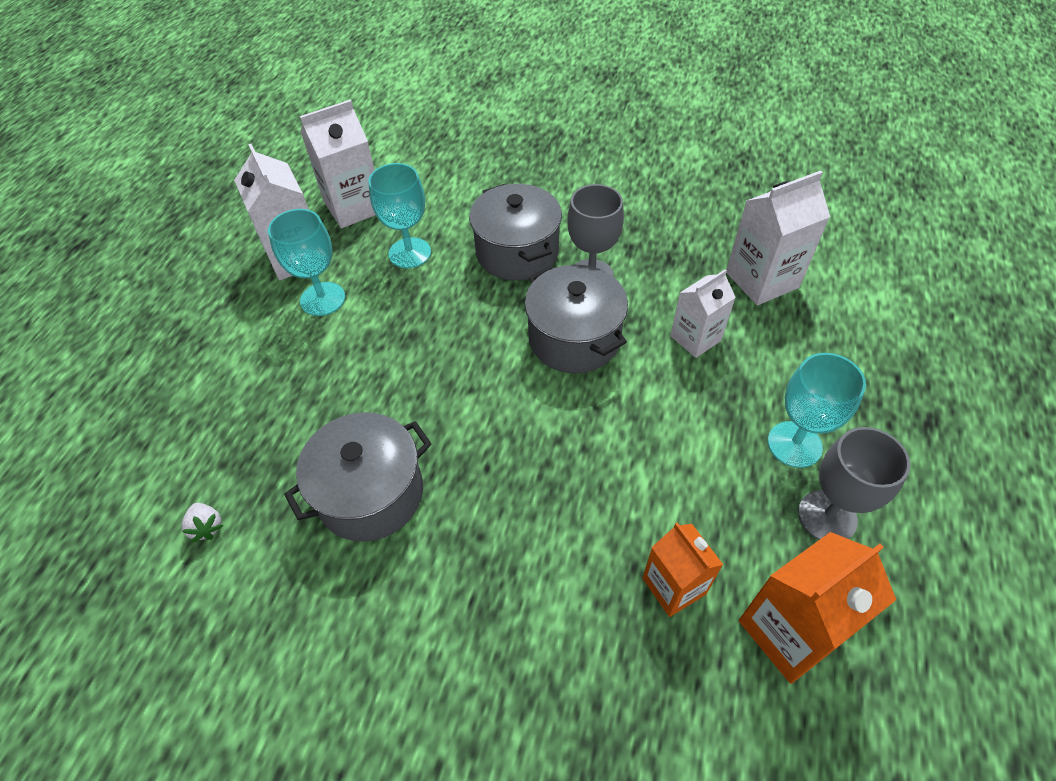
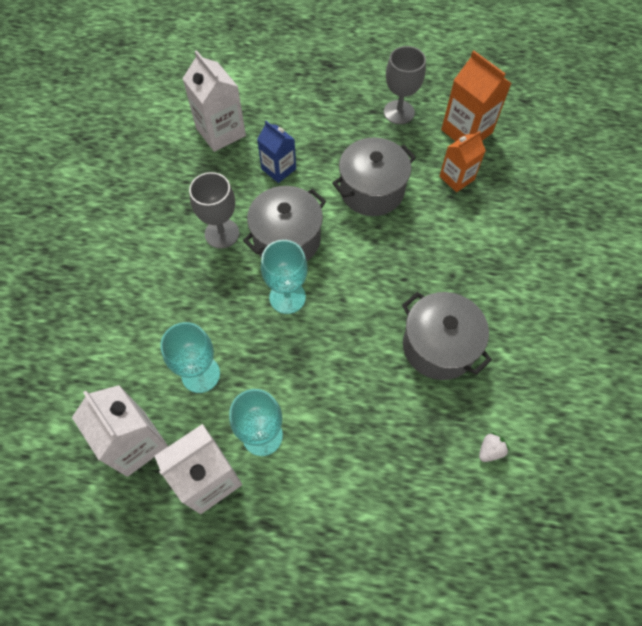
camera: 100 degrees left, 10 degrees up
grey pot [469,184,562,281] -> grey pot moved to [332,137,416,216]
white carton [670,269,736,358] -> blue carton [257,121,296,183]
turquoise goblet [768,353,866,468] -> turquoise goblet moved to [261,240,308,314]

